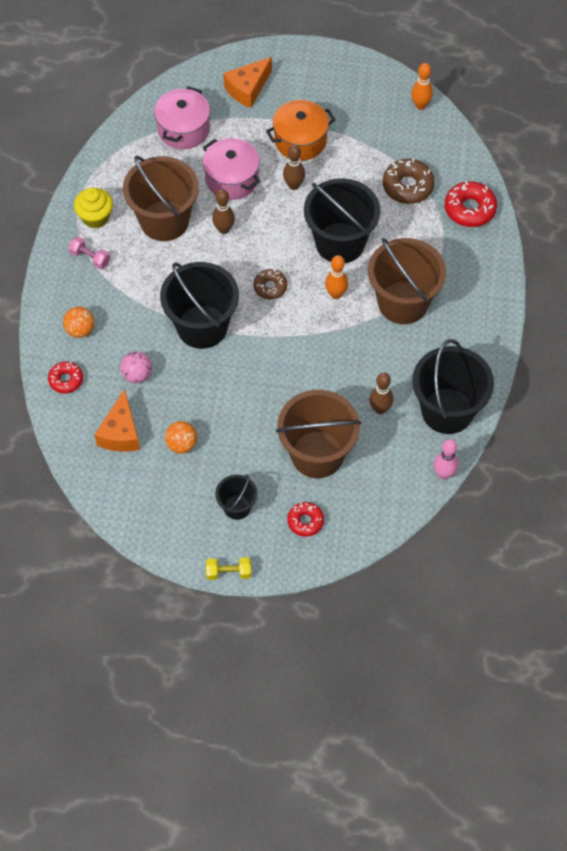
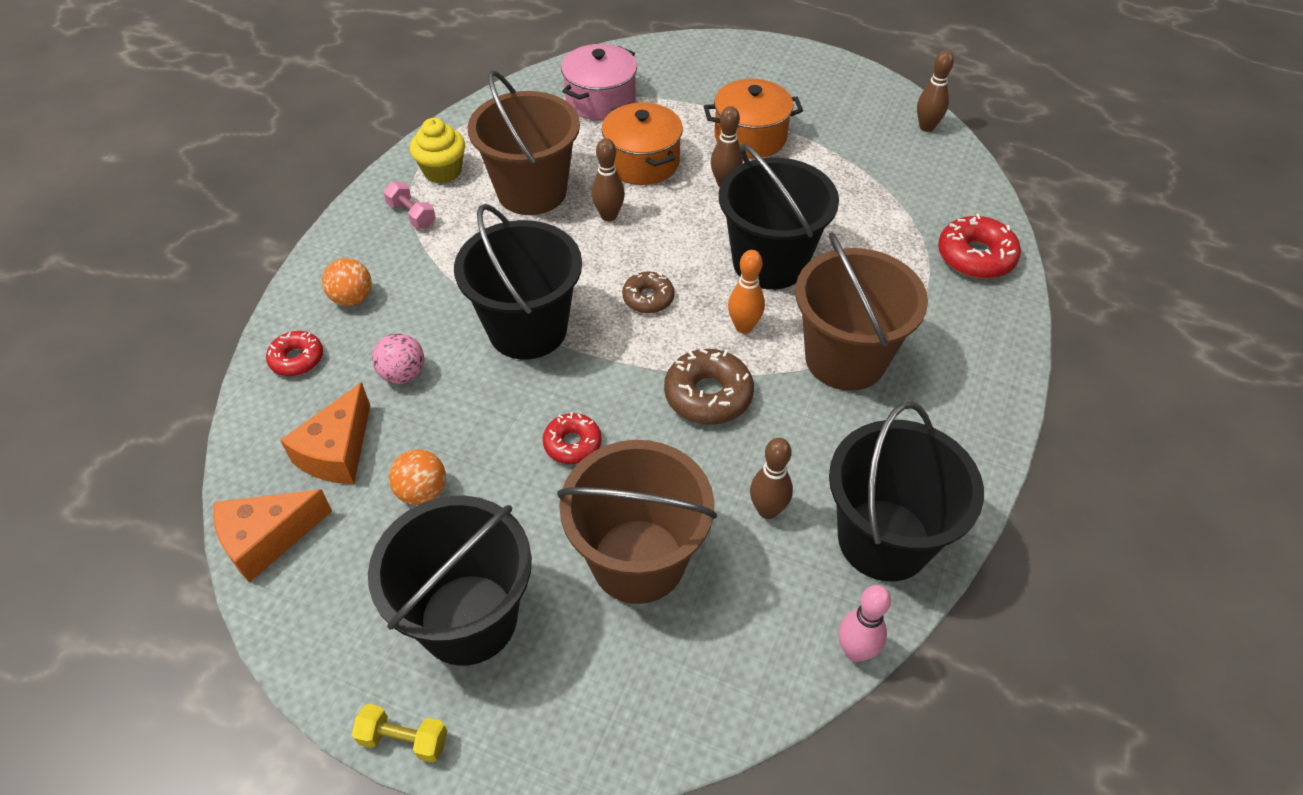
camera: 15 degrees right, 10 degrees down
pink pot [203,138,260,200] -> orange pot [602,103,683,185]
black bucket [215,475,257,520] -> black bucket [368,496,532,666], size x1.97
orange cheese [223,57,272,108] -> orange cheese moved to [213,489,332,583]
red donut [287,502,324,537] -> red donut moved to [543,412,602,464]
brown donut [383,158,435,204] -> brown donut moved to [664,349,754,425]
orange bowling pin [411,63,433,110] -> brown bowling pin [917,50,954,132]

